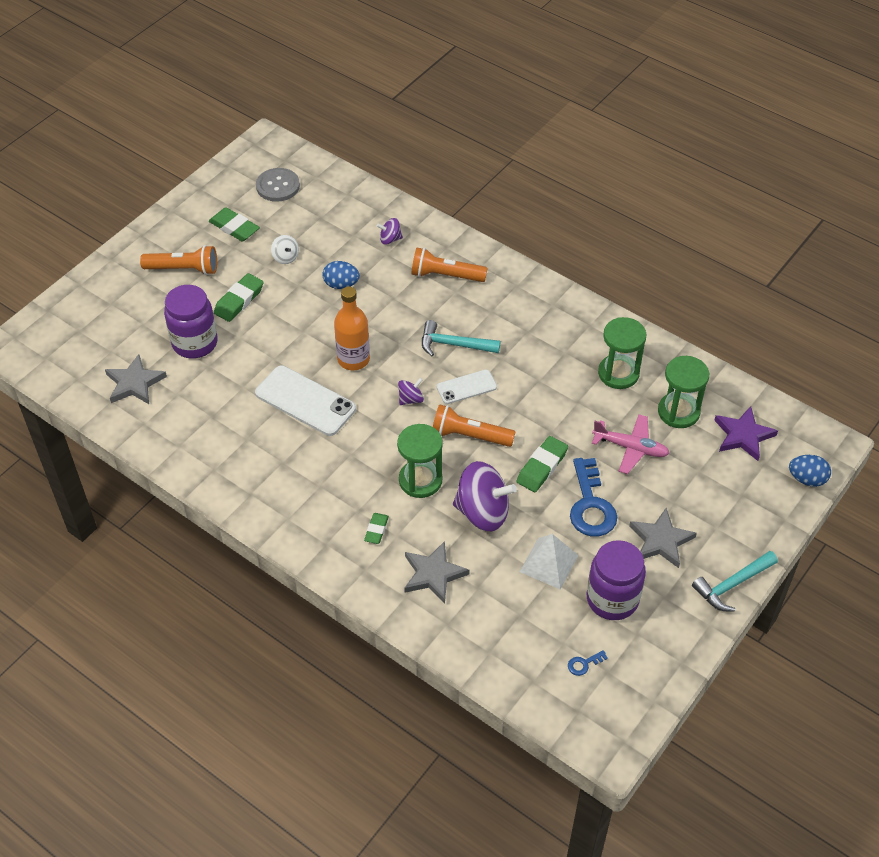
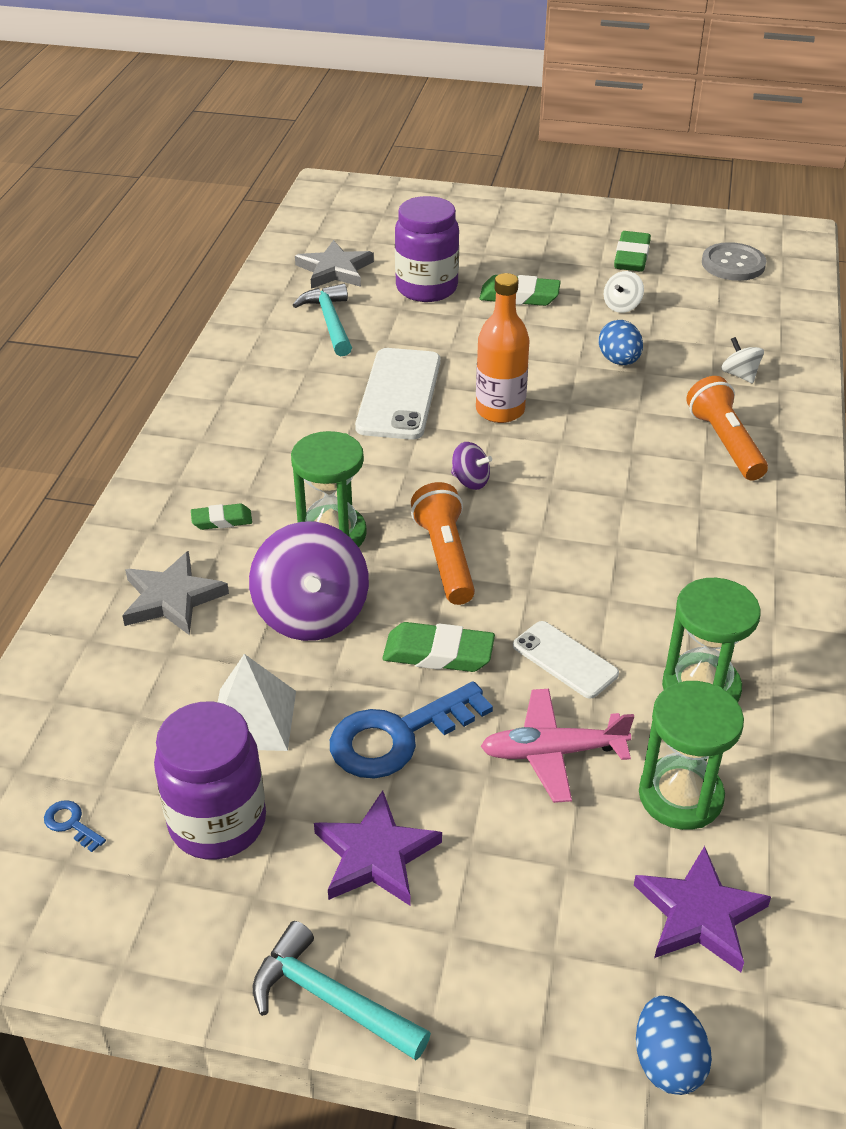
camera: 65 degrees right, 10 degrees down
orange flashlight [140,245,217,275] -> none
purple spinning top [377,218,403,245] -> white spinning top [721,337,764,383]
turquoise hammer [422,320,500,356] -> turquoise hammer moved to [293,284,352,356]
white phone [437,370,497,404] -> white phone moved to [513,621,619,699]
pink plane [592,414,670,474] -> pink plane turned 90 degrees clockwise [480,689,634,803]
grey star [629,508,697,568] -> purple star [314,790,442,906]

